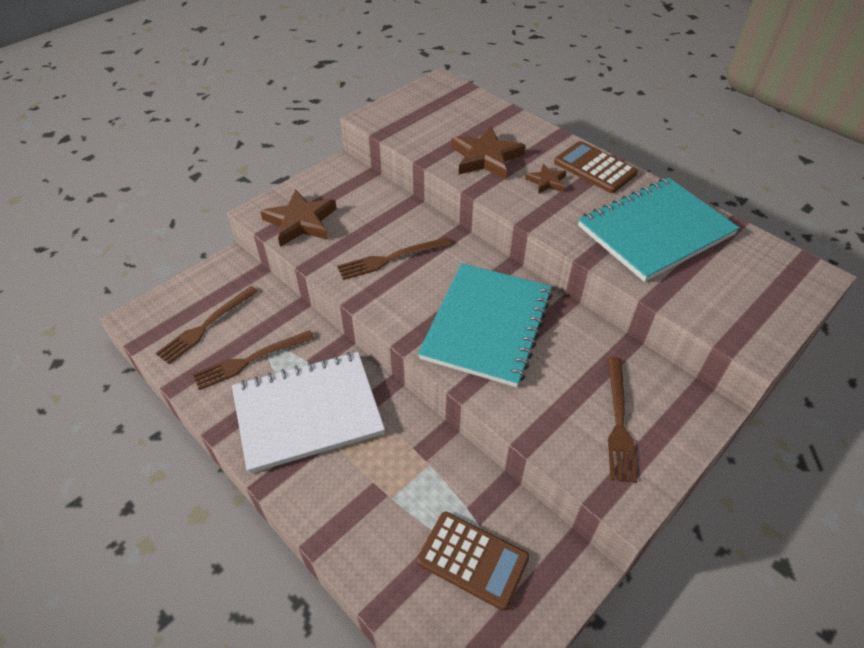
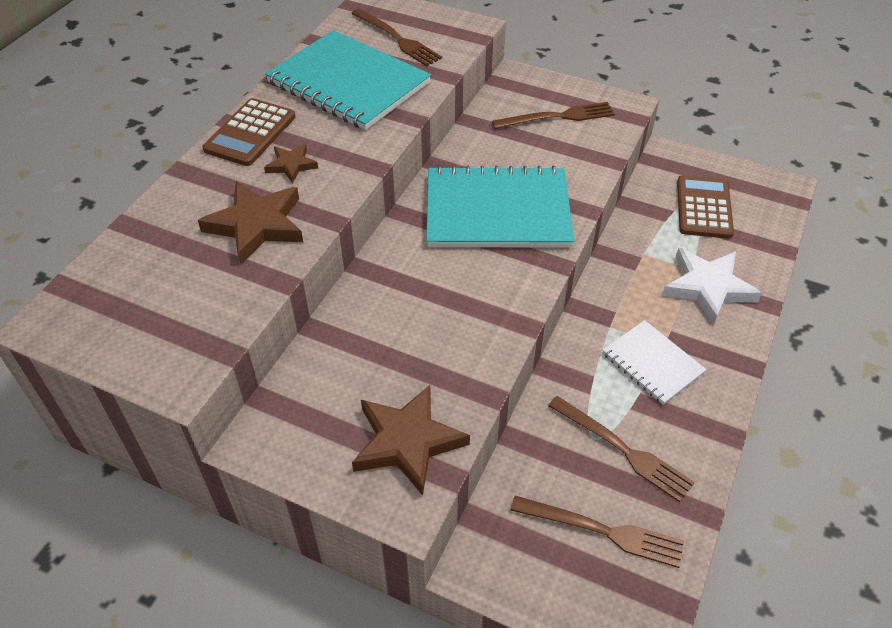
camera: 110 degrees left, 0 degrees up
white notebook [232,352,385,473] -> white notebook [603,320,707,405], size x0.54
brown fork [337,237,451,280] -> brown fork moved to [351,8,442,67]
none -> white star [662,248,762,325]

